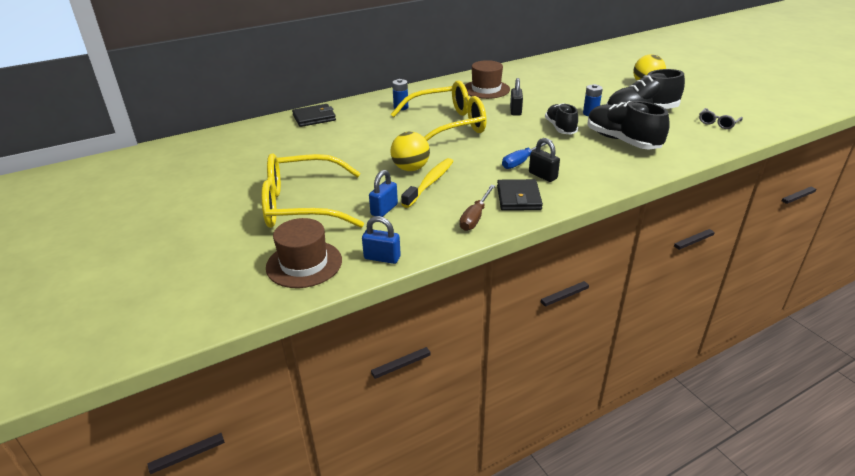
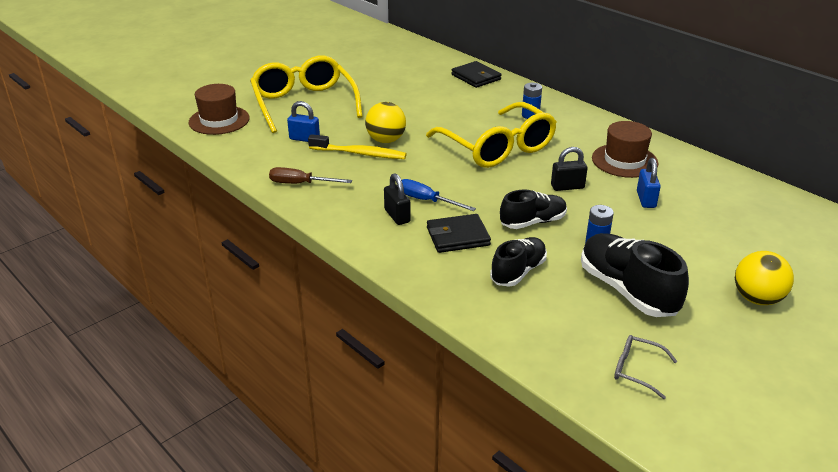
camera: 75 degrees right, 0 degrees up
blue padlock [362,216,401,264] -> blue padlock moved to [637,158,661,208]
black wallet [497,179,543,211] -> black wallet moved to [427,214,491,253]
black padlock [529,138,560,182] -> black padlock turned 60 degrees counterclockwise [384,173,411,225]
black shoe [587,101,670,149] -> black shoe [490,237,547,287], size x0.65

